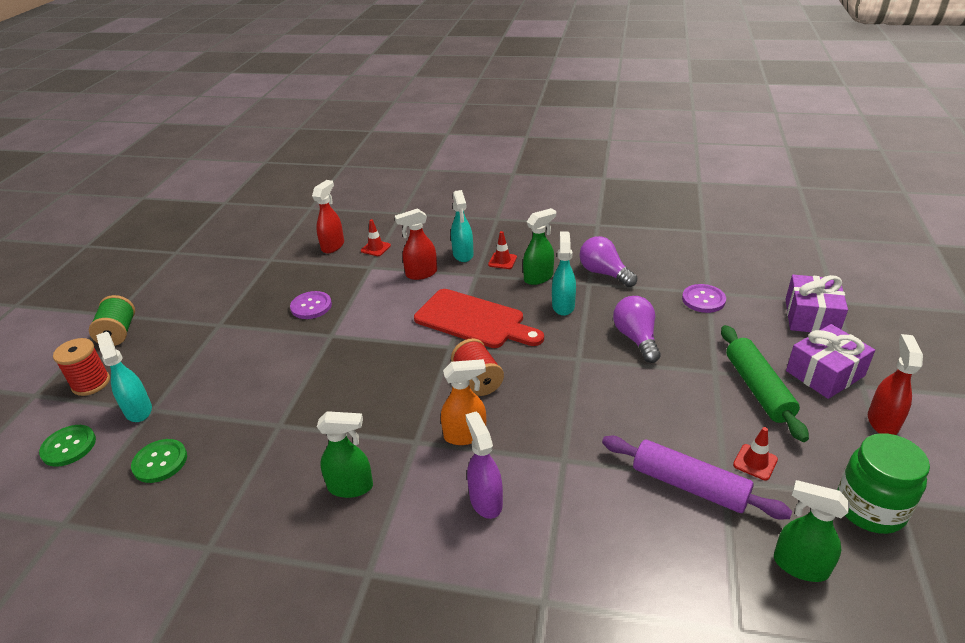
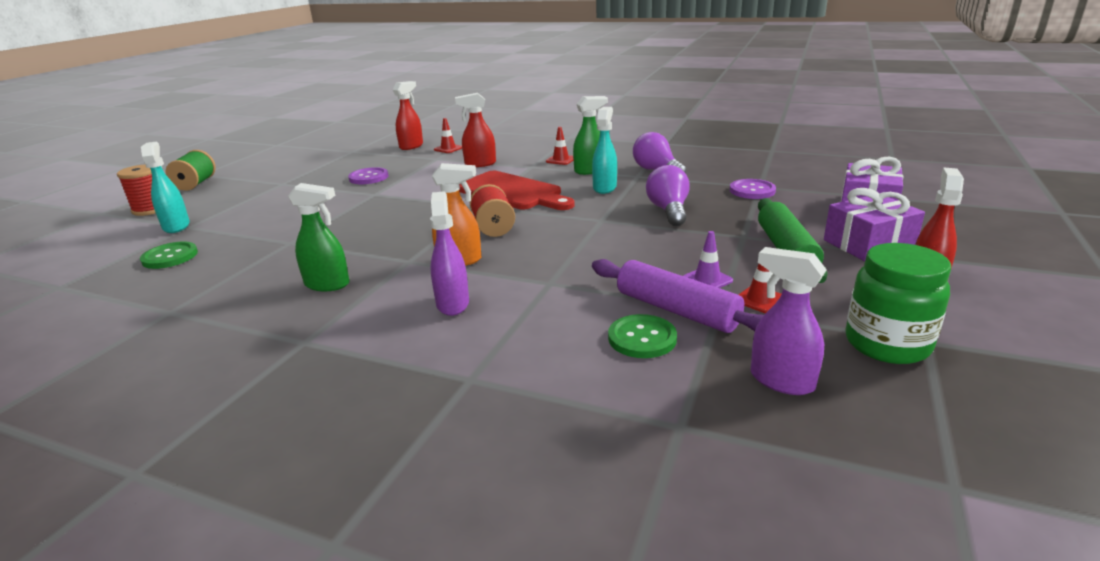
camera: 10 degrees right, 10 degrees down
green button [39,425,96,467] -> green button moved to [608,314,677,358]
turquoise spray bottle [451,190,474,262] -> none
green spray bottle [774,480,850,582] -> purple spray bottle [751,247,827,395]
none -> purple traffic cone [683,231,733,288]

